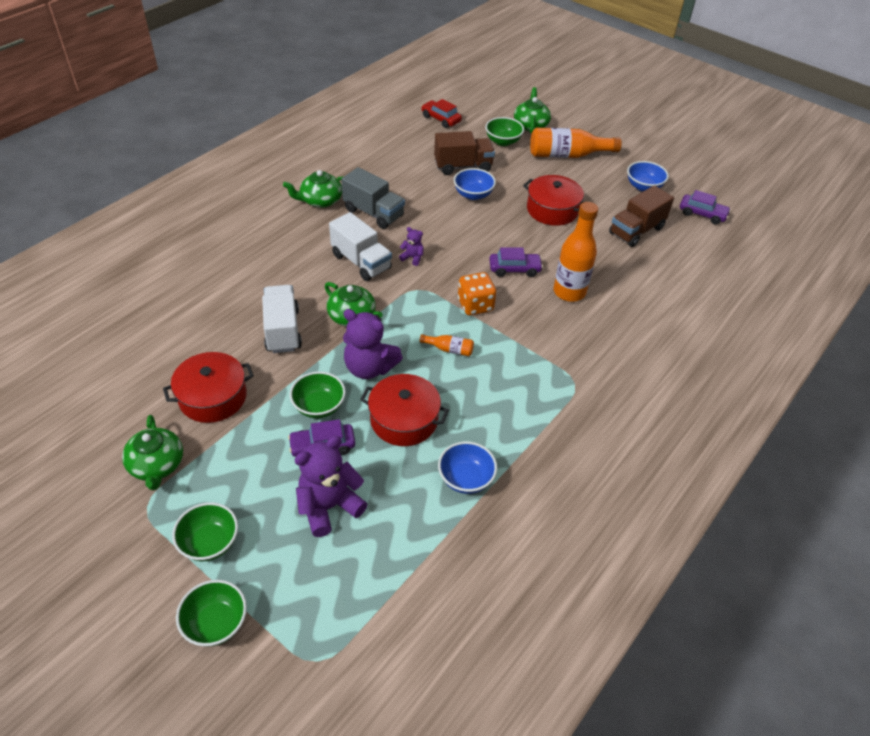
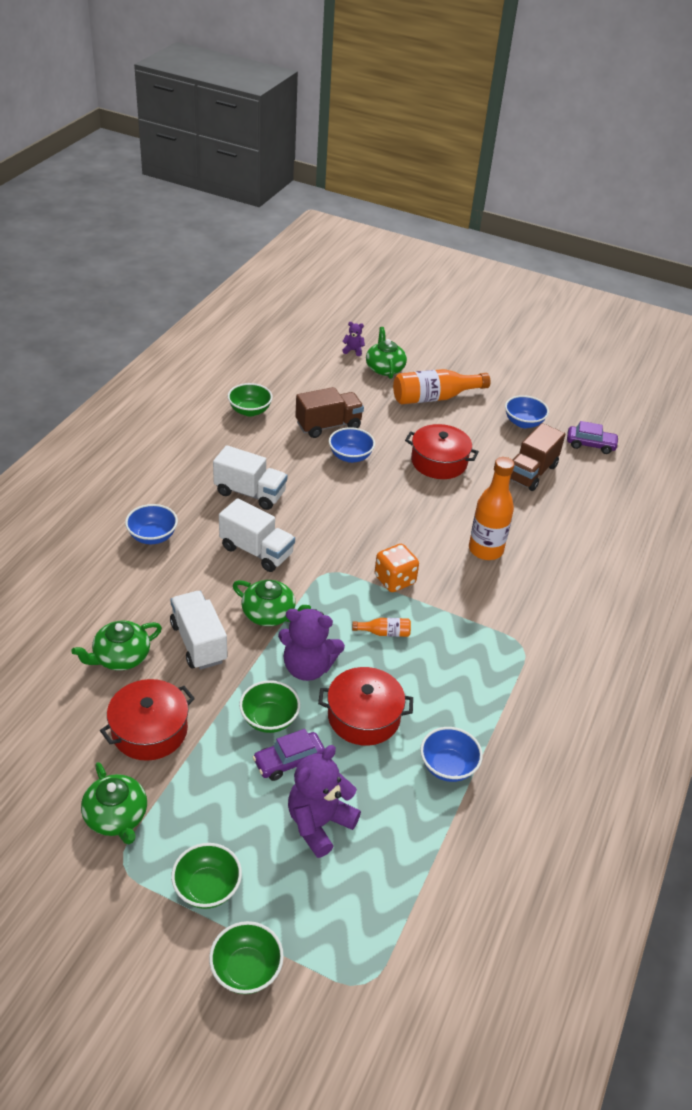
camera: 15 degrees left, 5 degrees down
green teapot [283,170,343,208] -> green teapot moved to [71,621,162,671]
grey truck [341,167,405,229] -> white truck [213,445,287,510]
purple teddy bear [399,227,424,266] -> purple teddy bear moved to [342,322,365,356]
red car [421,99,462,128] -> none
green bowl [485,117,524,146] -> green bowl moved to [228,383,273,417]
purple car [489,247,543,277] -> none
none -> blue bowl [125,504,178,544]

